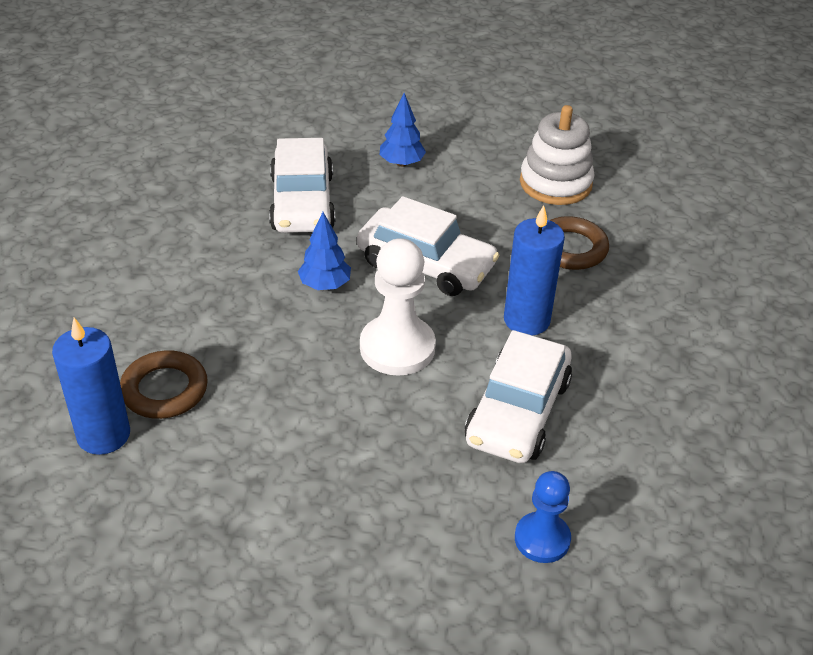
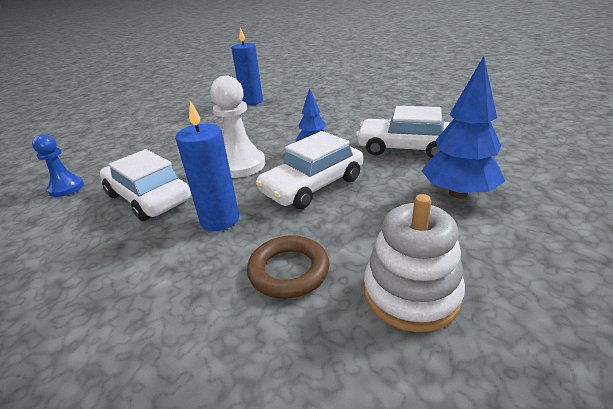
camera: 115 degrees right, 10 degrees down
brown ring [120,350,208,419] -> none
blue tree [380,93,426,167] -> blue tree [422,56,505,198], size x1.67

